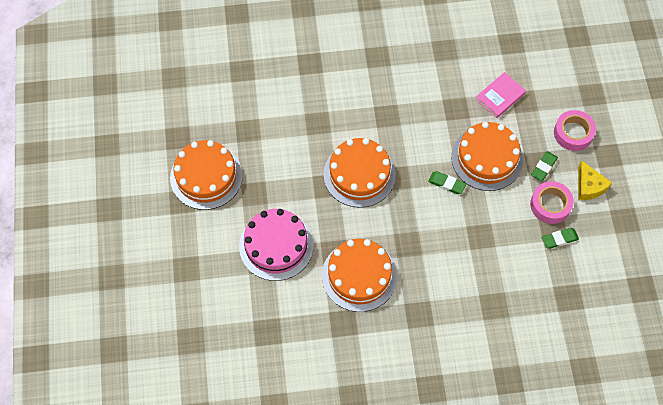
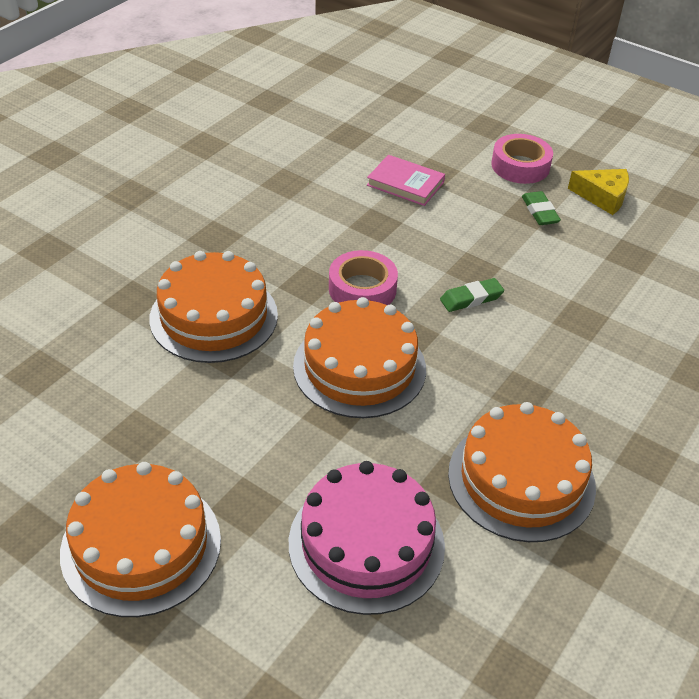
camera: 50 degrees left, 20 degrees down
orange cake [451,122,523,191] -> orange cake moved to [149,251,278,363]
pink book [475,72,526,118] -> pink book turned 60 degrees counterclockwise [367,155,445,206]
pink tape [530,181,574,224] -> pink tape moved to [329,250,398,305]
green eraser [542,228,579,249] -> none

